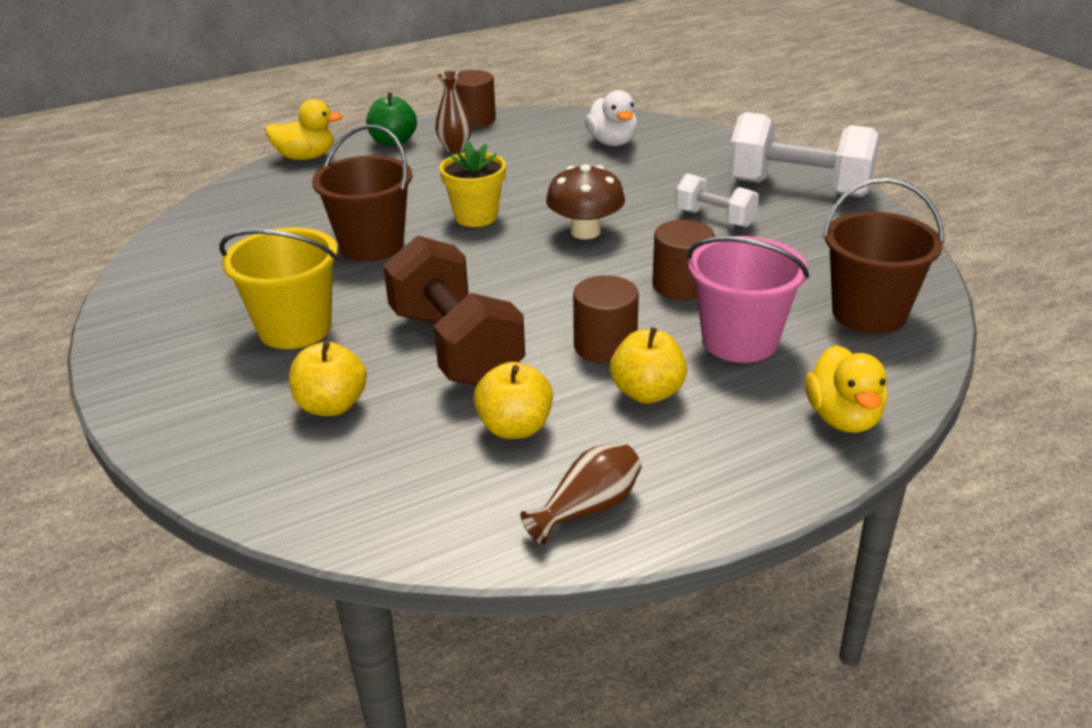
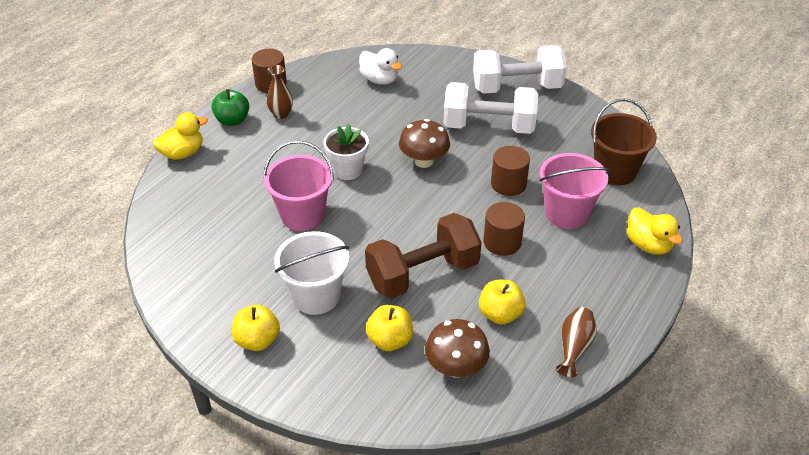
camera: 30 degrees left, 10 degrees up
yellow bucket [220,227,338,349] -> white bucket [274,231,349,315]
brown bucket [312,125,412,261] -> pink bucket [263,141,334,231]
brown dumbbell [383,235,525,385] -> brown dumbbell turned 60 degrees counterclockwise [365,213,482,299]
yellow flower pot [439,141,506,227] -> white flower pot [324,124,369,180]
yellow apple [610,327,687,404] -> yellow apple moved to [232,305,280,351]
white dumbbell [675,173,759,227] -> white dumbbell [443,82,538,134], size x1.86
none -> brown mushroom [425,319,490,378]

